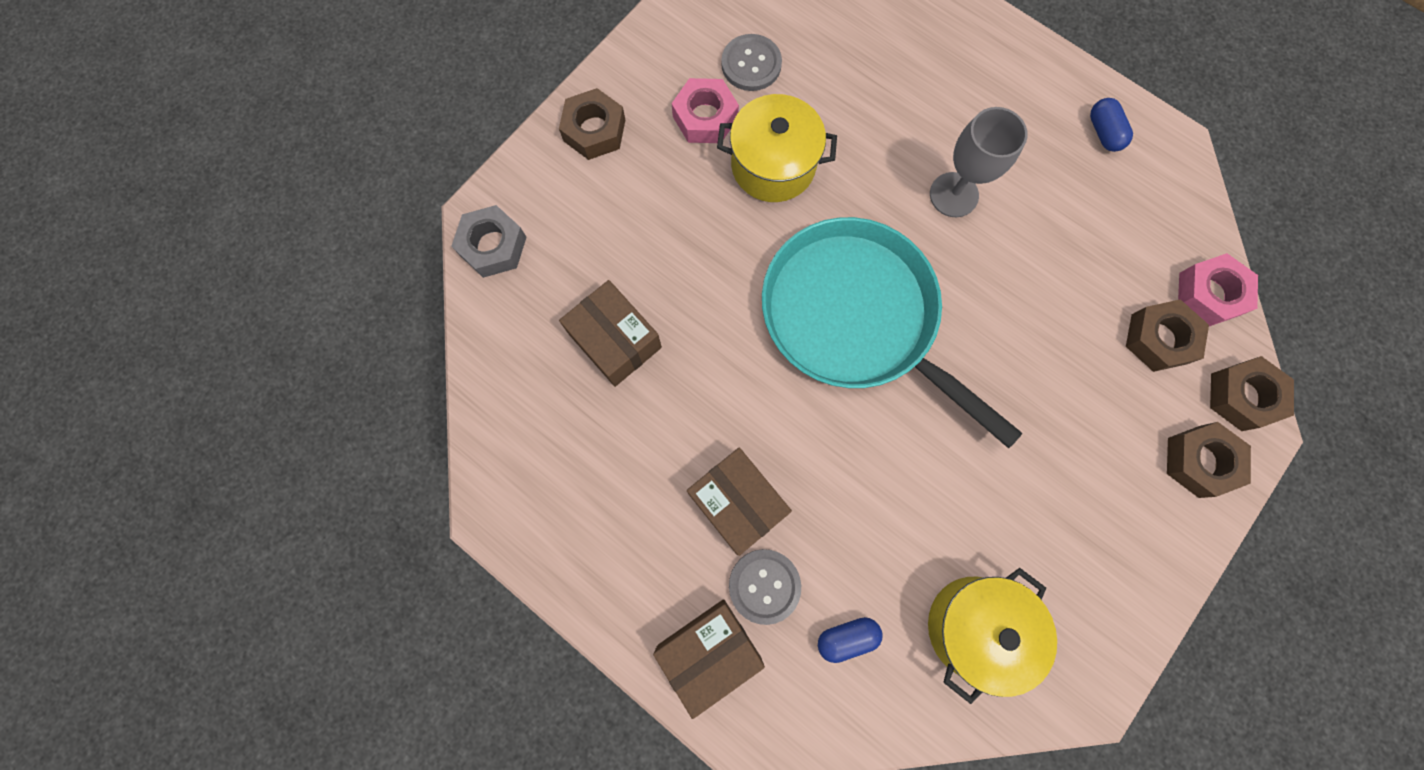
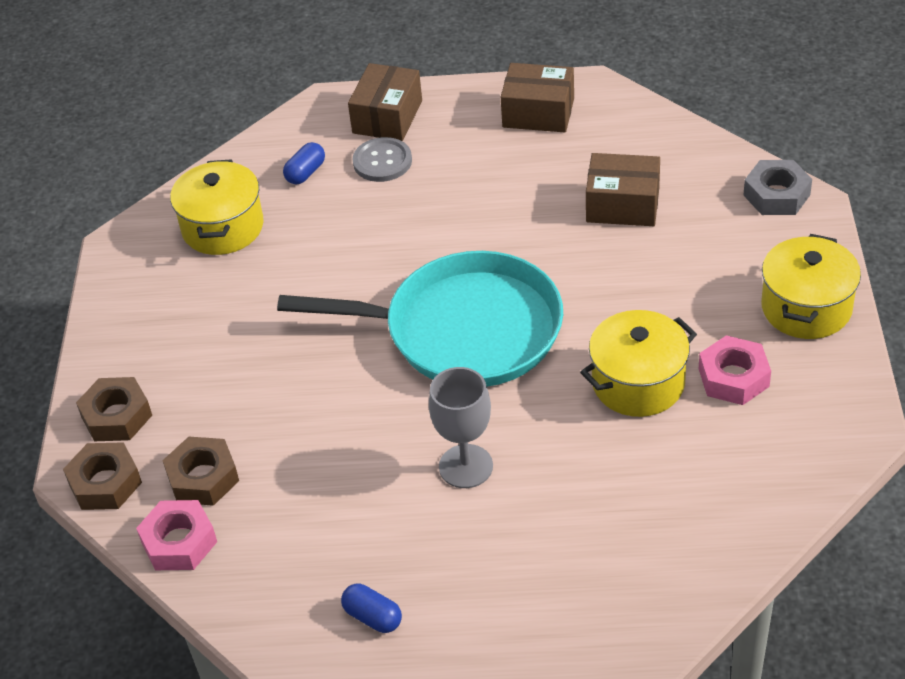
camera: 145 degrees right, 30 degrees down
brown nut [559,88,625,160] -> yellow pot [761,234,861,339]
brown box [687,448,792,556] -> brown box moved to [501,63,574,132]
grey button [721,34,782,91] -> none

